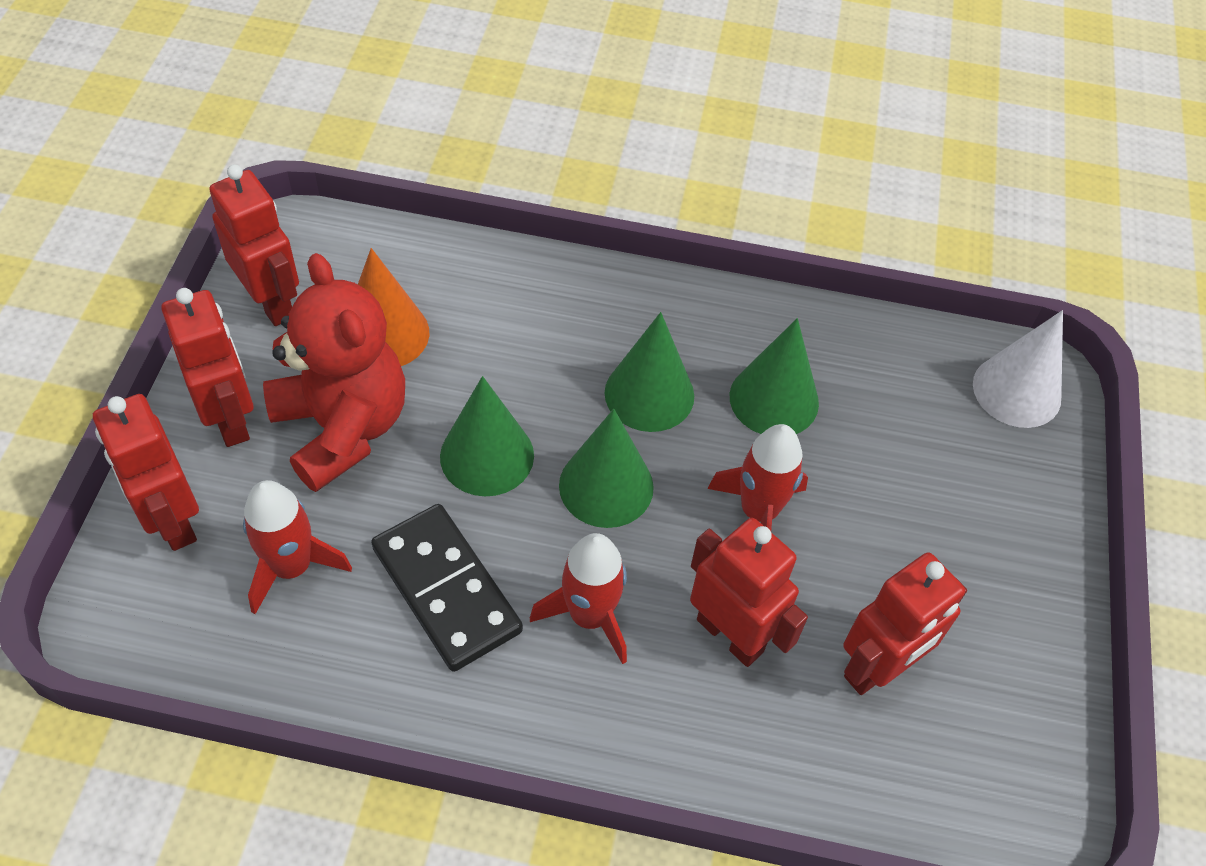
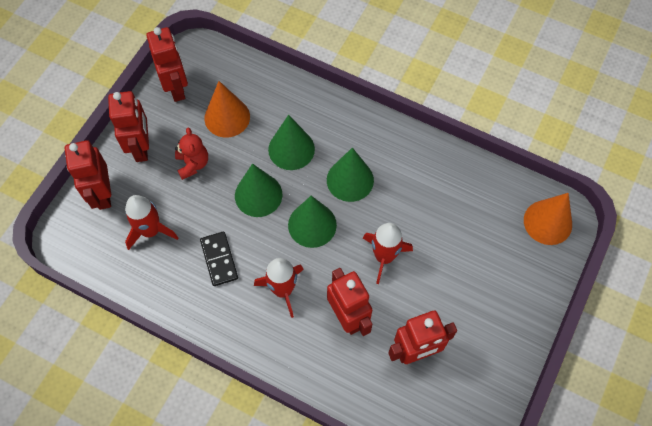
camera: 20 degrees right, 10 degrees up
red teddy bear [263,253,405,492] -> red teddy bear [175,127,208,180], size x0.50
black domino [371,504,523,672] -> black domino [200,232,238,286], size x0.65
green cone [730,318,819,434] -> green cone moved to [268,115,315,170]
white cone [973,310,1063,428] -> orange cone [524,193,572,245]

